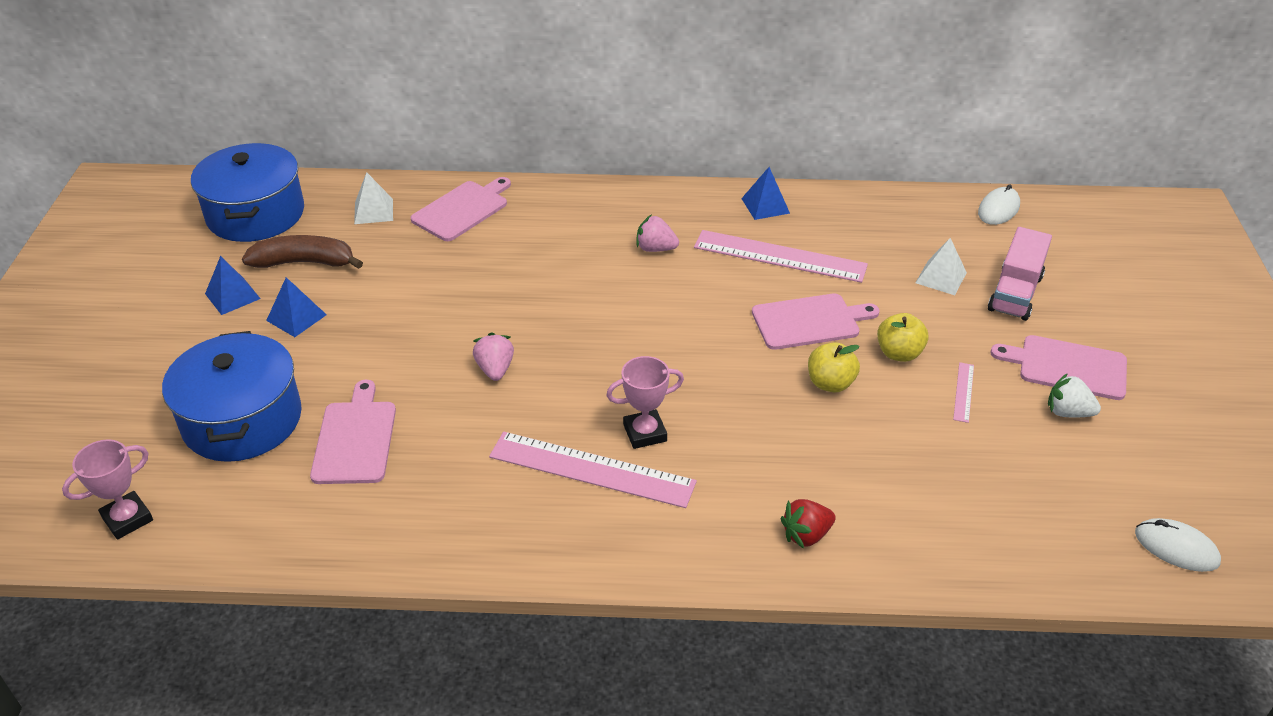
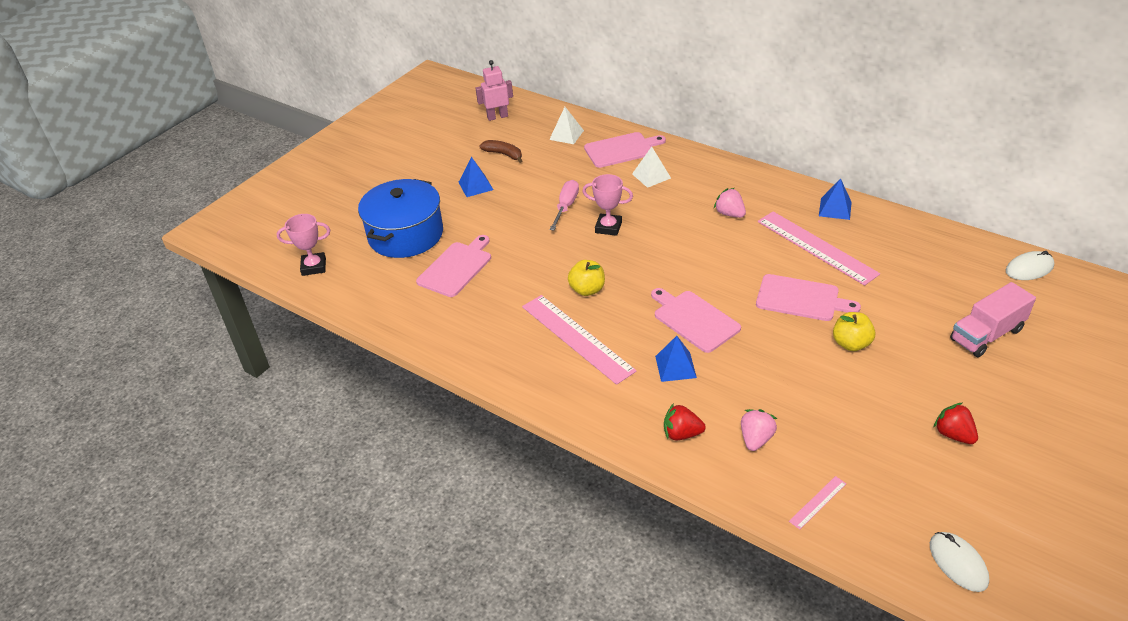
camera: 35 degrees right, 0 degrees up
blue pot [191,143,304,242] -> pink robot [476,60,513,121]
blue pyramid [205,256,261,315] -> blue pyramid moved to [655,336,697,382]
brown banana [242,235,363,269] -> brown banana [479,140,522,163], size x0.66
pink strawberry [473,332,514,381] -> pink strawberry moved to [741,409,777,451]
pink trophy [606,356,684,449] -> pink trophy moved to [582,174,633,236]
yellow apple [808,342,860,392] -> yellow apple moved to [568,260,605,296]
white pyramid [915,238,967,295] -> white pyramid moved to [632,147,671,188]
pink ruler [953,362,974,423] -> pink ruler moved to [789,476,846,530]
pink cutting board [991,335,1127,400] -> pink cutting board moved to [651,288,741,353]
white strawberry [1048,373,1101,418] -> red strawberry [933,403,978,444]
none -> pink screwdriver [549,180,579,231]

